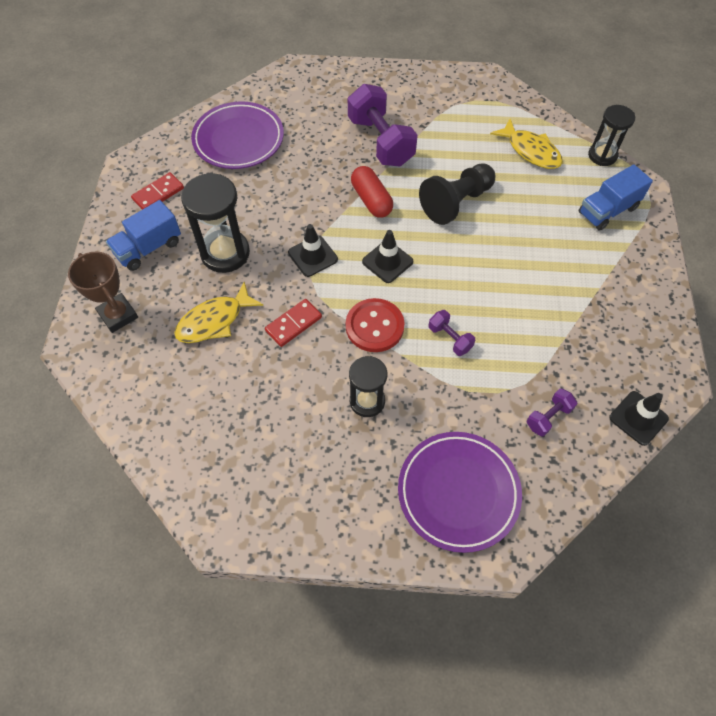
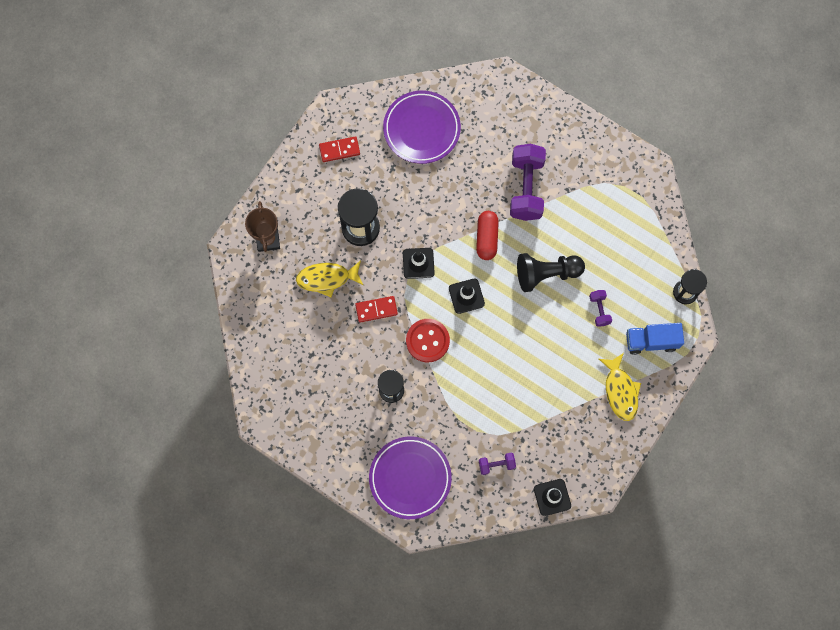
camera: 30 degrees right, 15 degrees up
blue truck [106,200,181,271] -> none
purple dumbbell [429,310,475,356] -> purple dumbbell moved to [589,290,612,327]
yellow fish [490,119,563,169] -> yellow fish moved to [599,353,641,421]

